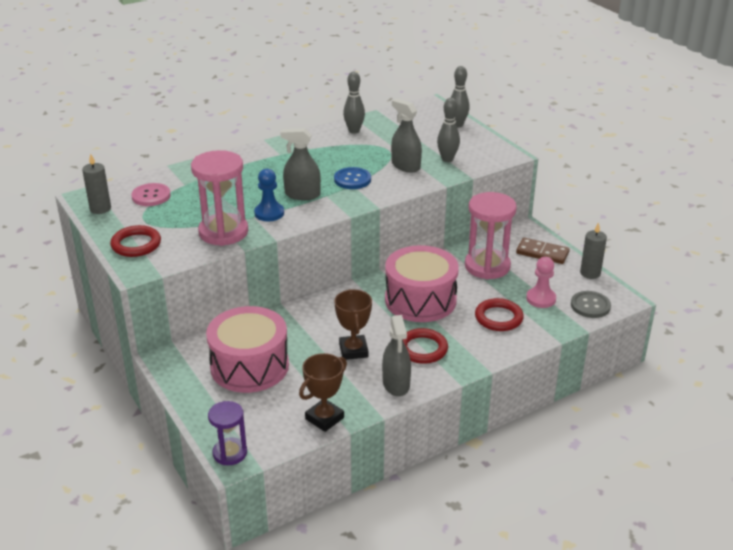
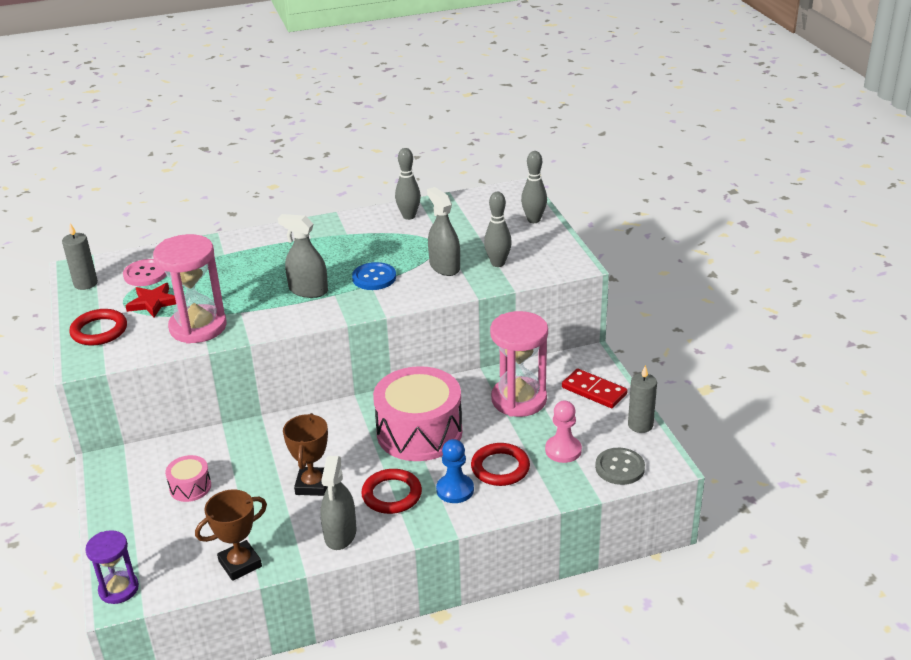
camera: 15 degrees right, 0 degrees up
pink drum [206,306,289,393] -> pink drum [165,455,211,502], size x0.46
blue pawn [254,169,284,221] -> blue pawn moved to [436,439,474,503]
brown domino [516,238,570,264] -> red domino [562,368,628,408]
none -> red star [125,283,176,318]

